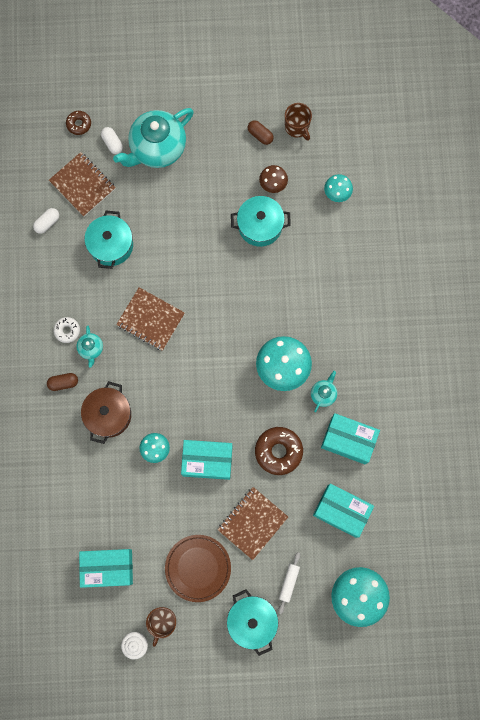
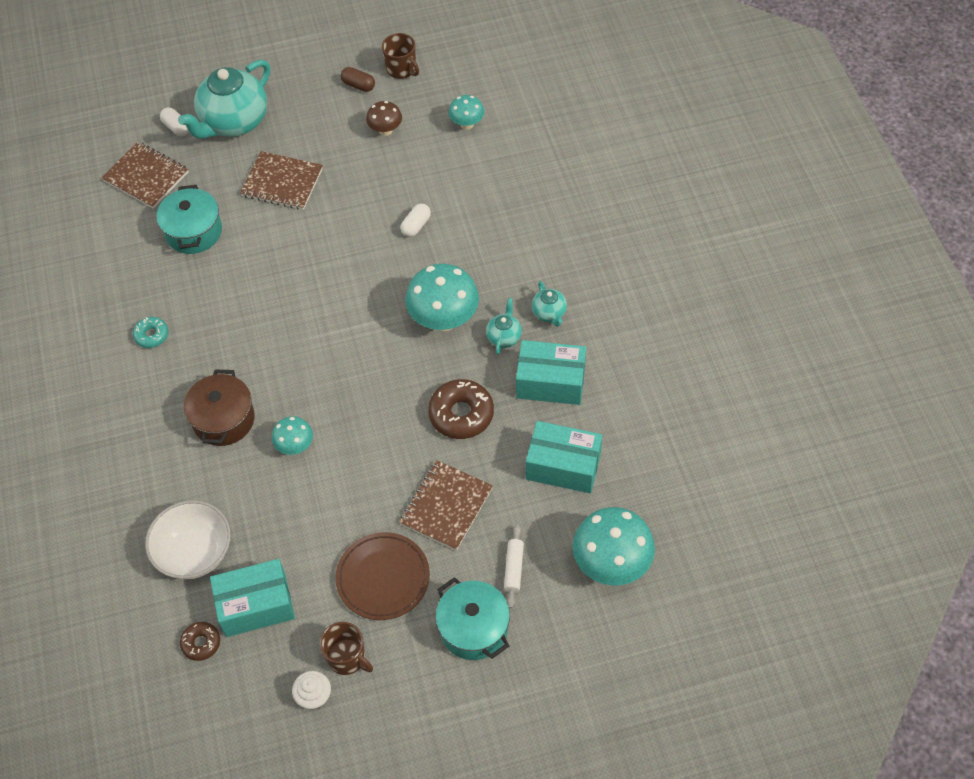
camera: 10 degrees left, 20 degrees down
white capsule [33,208,59,234] -> white capsule moved to [400,204,431,237]
brown capsule [47,373,78,391] -> none
white donut [54,317,80,343] -> turquoise donut [133,317,168,348]
brown donut [66,111,91,135] -> brown donut moved to [180,622,220,661]
turquoise teapot [76,326,103,367] -> turquoise teapot moved to [532,281,567,327]
brown notebook [116,287,185,351] -> brown notebook moved to [240,151,323,210]
brown mug [146,607,176,647] -> brown mug turned 60 degrees counterclockwise [320,622,373,675]
turquoise box [181,440,233,480] -> none
turquoise pot [231,196,291,247] -> none
none -> white bowl [145,500,231,579]

